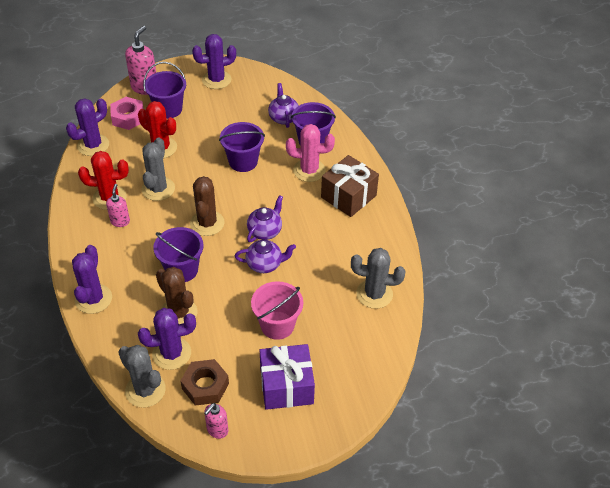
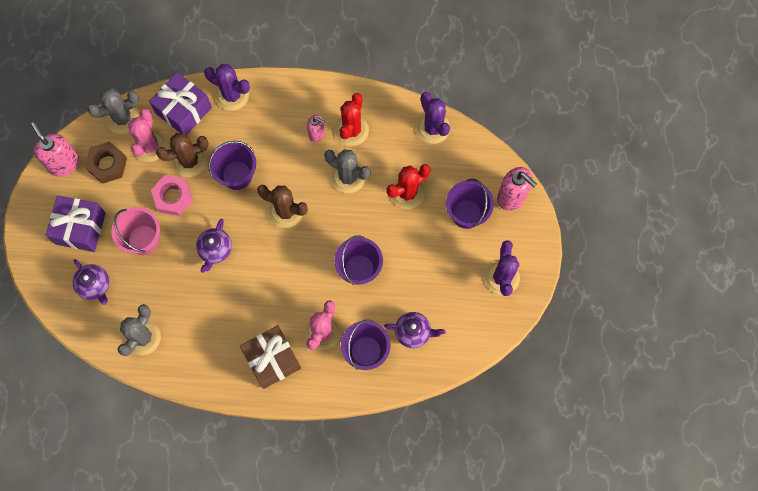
camera: 110 degrees right, 25 degrees up
pink nut [110,97,144,130] -> pink nut moved to [151,175,193,216]
purple cactus [138,308,196,370] -> pink cactus [128,108,167,162]
pink soap dispenser [204,403,228,439] -> pink soap dispenser [31,122,79,177], size x1.69
purple teapot [247,195,283,242] -> purple teapot moved to [73,259,109,305]
none -> purple gift [149,72,212,135]

